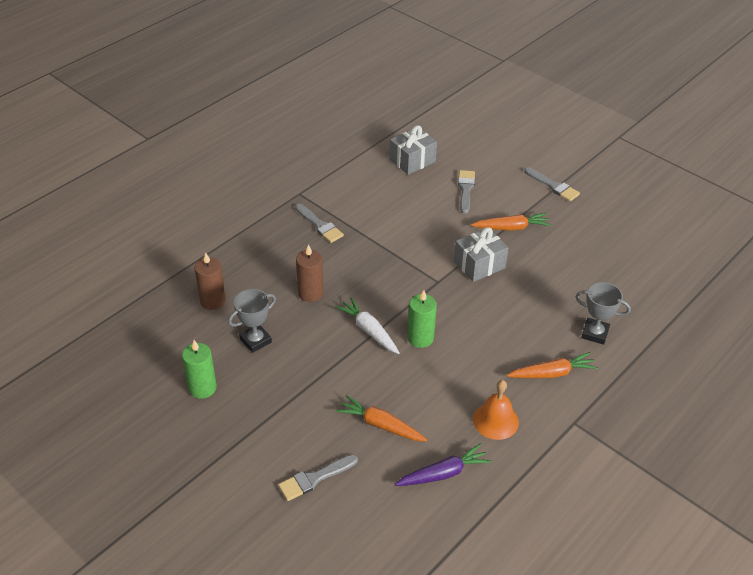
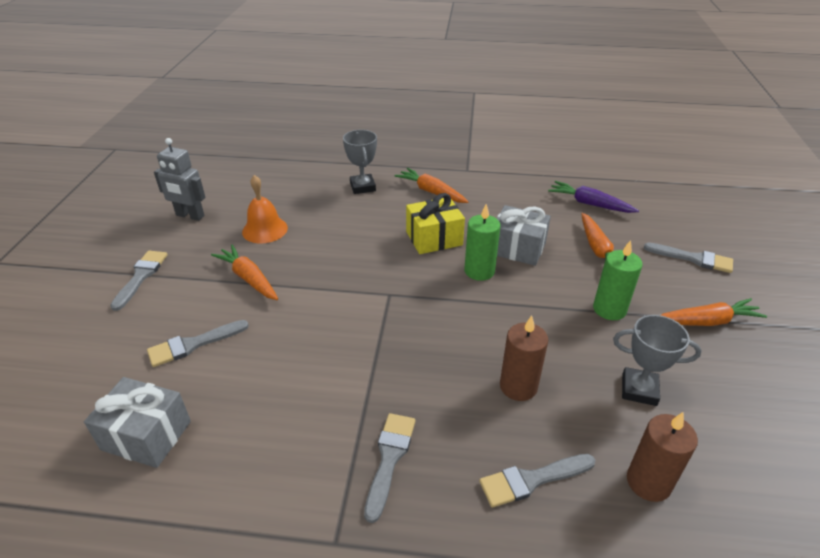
camera: 125 degrees left, 5 degrees down
green candle [182,340,217,399] -> green candle moved to [593,240,643,320]
white carrot [335,297,399,354] -> none
grey gift [454,227,509,282] -> grey gift moved to [497,205,551,266]
orange bell [473,380,519,440] -> orange bell moved to [242,175,288,243]
none -> grey robot [154,138,205,221]
none -> yellow gift [406,193,465,254]
none -> grey brush [479,454,595,508]
none -> orange carrot [661,298,767,326]

